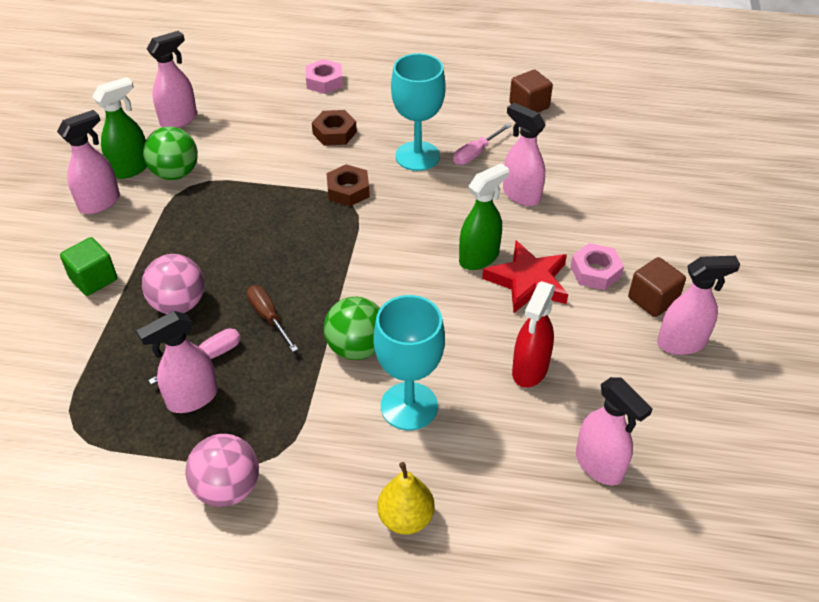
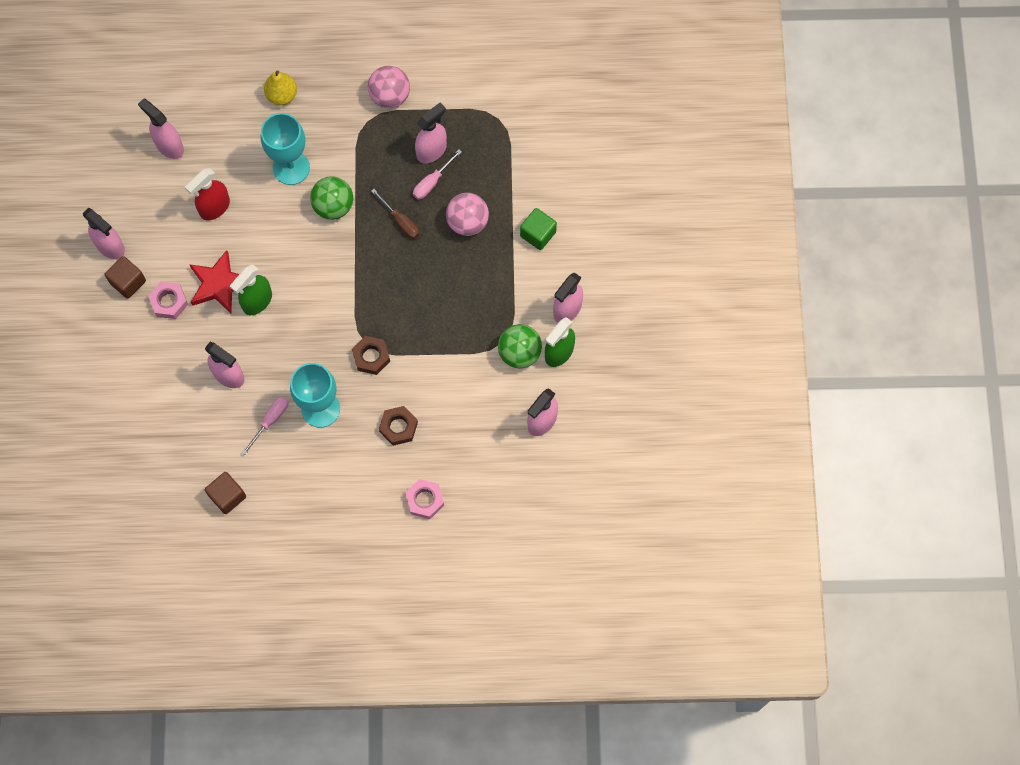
camera: 170 degrees right, 25 degrees up
red spray bottle [512,281,555,388] -> red spray bottle turned 150 degrees counterclockwise [185,168,230,220]
pink spray bottle [657,256,740,355] -> pink spray bottle turned 120 degrees counterclockwise [83,208,125,259]

